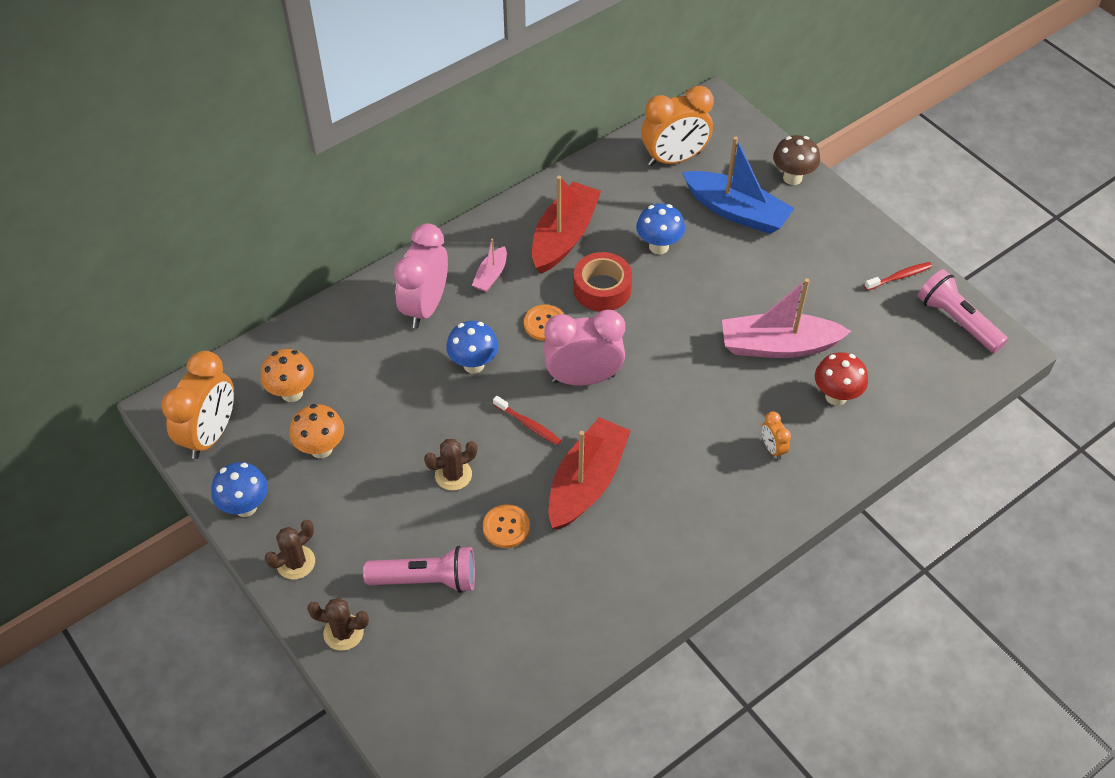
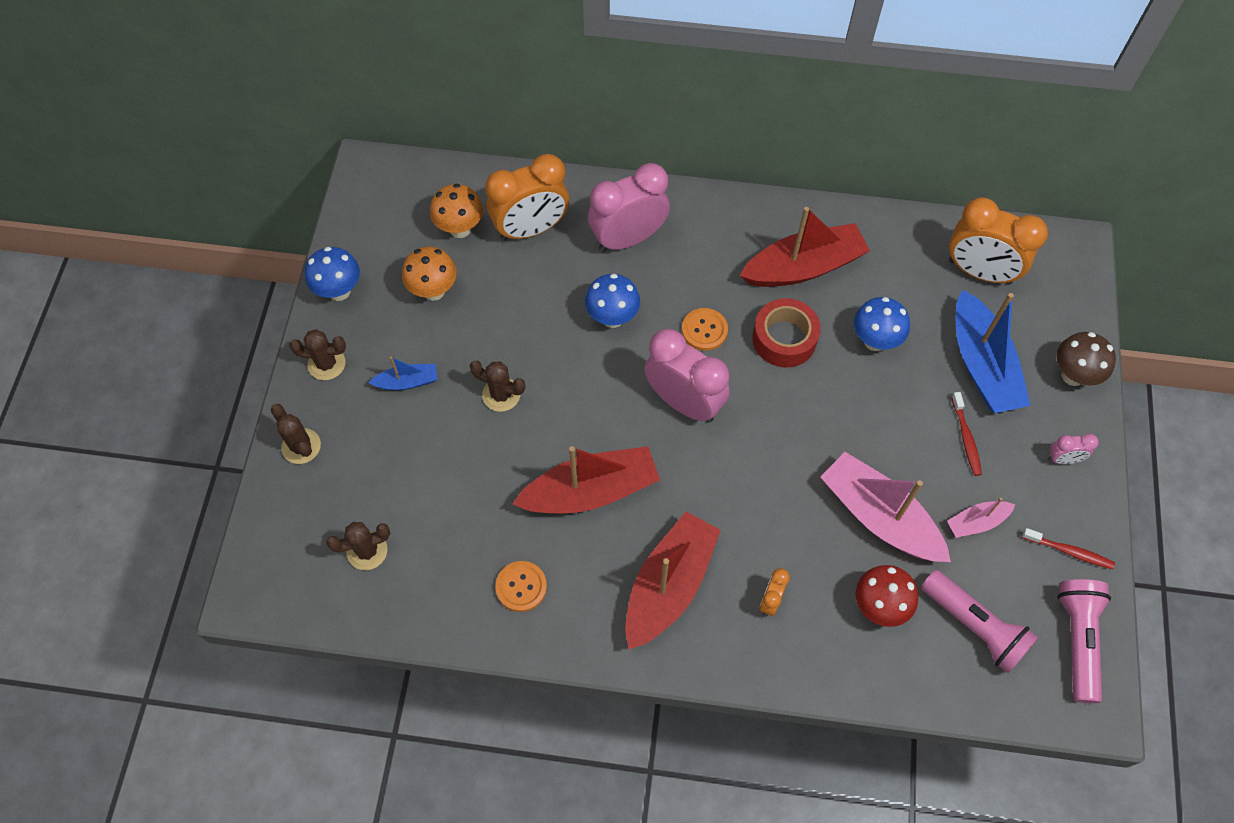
camera: 45 degrees right, 10 degrees up
orange clock [161,351,234,459] -> orange clock moved to [485,154,569,241]
pink flashlight [363,546,475,593] -> pink flashlight moved to [921,570,1039,673]
pink boat [472,238,507,292] -> pink boat moved to [947,498,1015,538]
orange button [483,504,530,548] -> orange button moved to [496,561,547,612]
red toothbrush [493,396,561,445] -> red toothbrush moved to [952,392,982,476]
none -> brown cactus [326,522,390,570]
none -> blue boat [369,357,438,390]
none -> red boat [625,512,721,650]
none -> pink clock [1048,433,1099,464]

